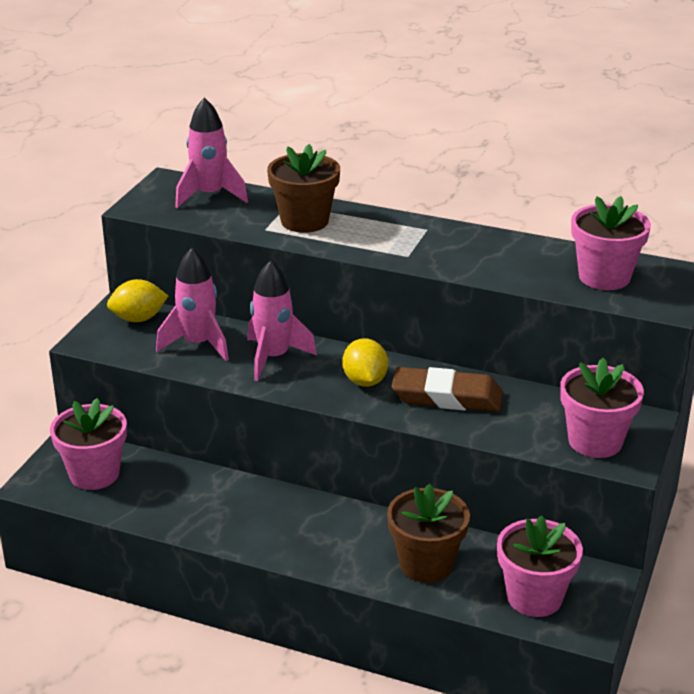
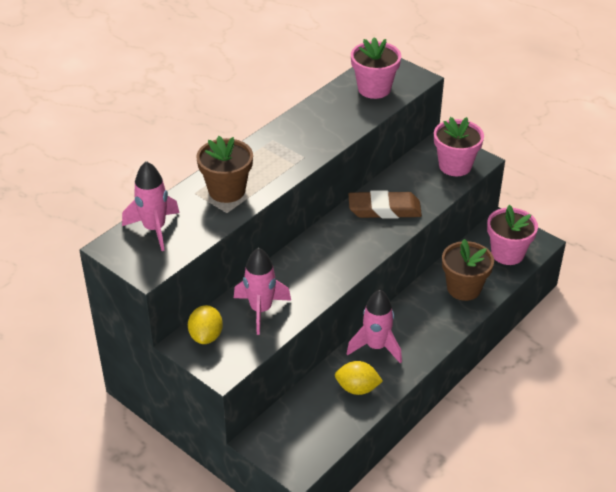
camera: 70 degrees left, 10 degrees up
pink flower pot [50,398,127,490] -> none
pink rocket [248,260,317,381] -> pink rocket moved to [346,290,402,363]
yellow lemon [342,338,388,387] -> yellow lemon moved to [335,361,383,395]
brown eraser [392,367,503,412] -> brown eraser turned 60 degrees clockwise [348,190,422,219]

